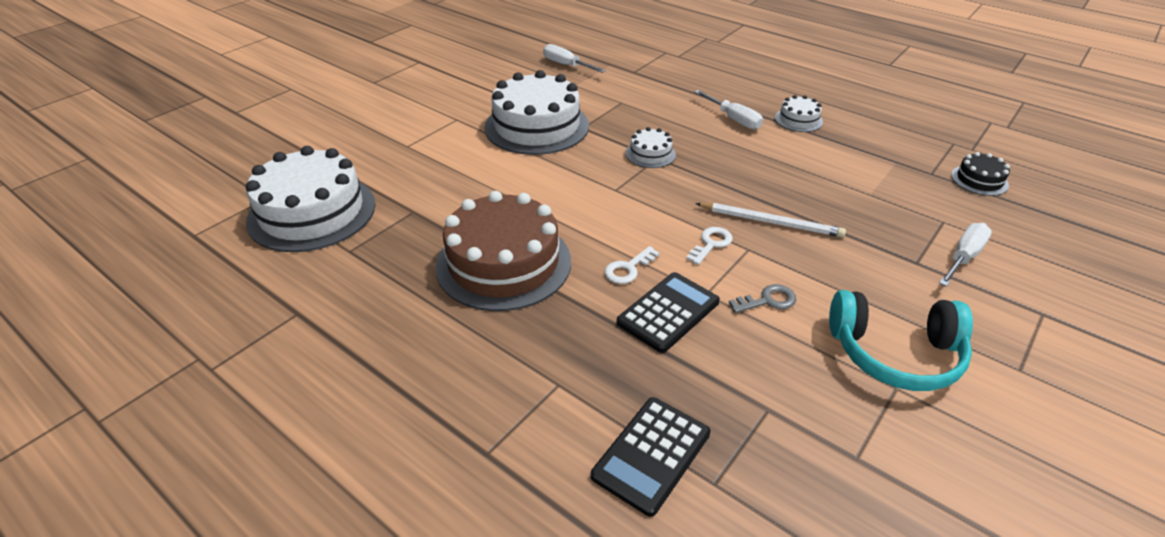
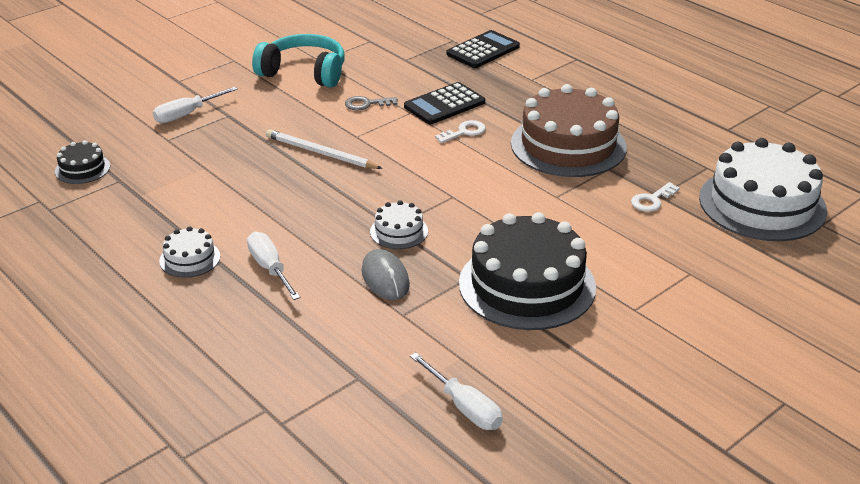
camera: 170 degrees left, 5 degrees down
white cake [484,70,589,155] -> black cake [459,212,596,330]
white key [686,227,733,265] -> white key moved to [631,182,680,212]
none -> grey mouse [362,249,410,300]

